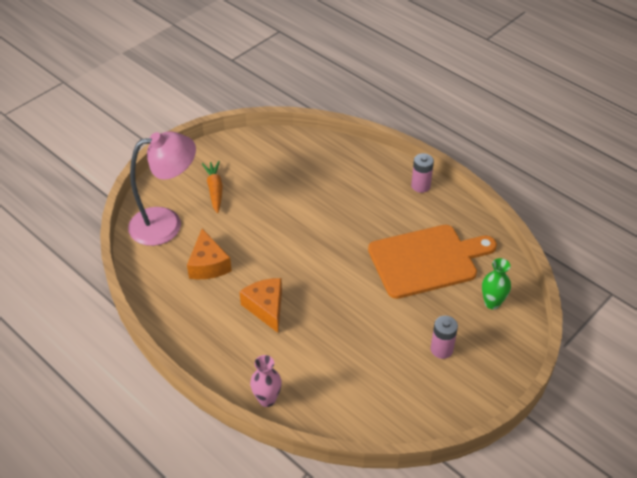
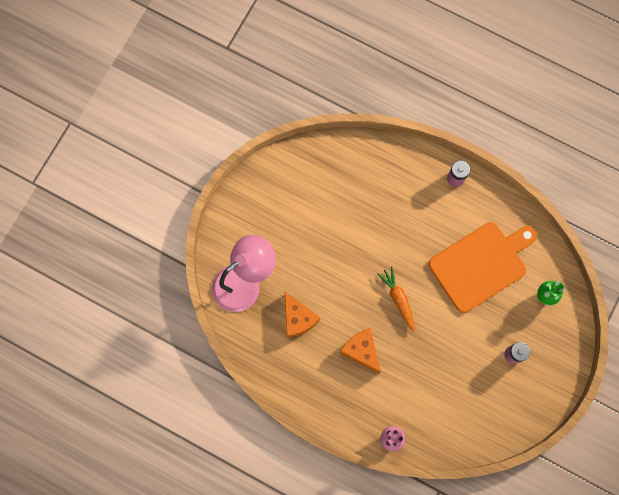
camera: 15 degrees left, 30 degrees up
orange carrot [202,161,223,213] -> orange carrot moved to [377,266,415,331]

